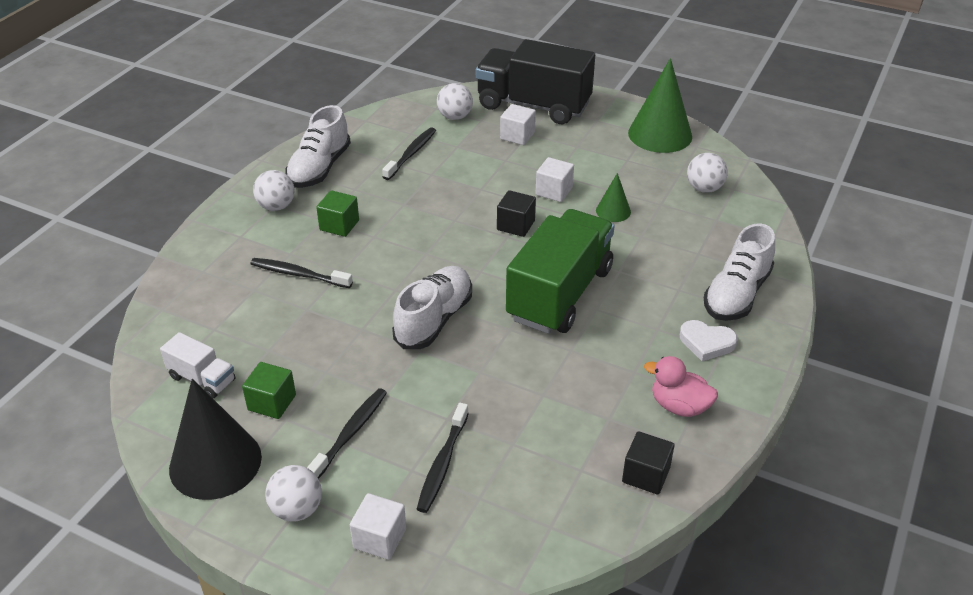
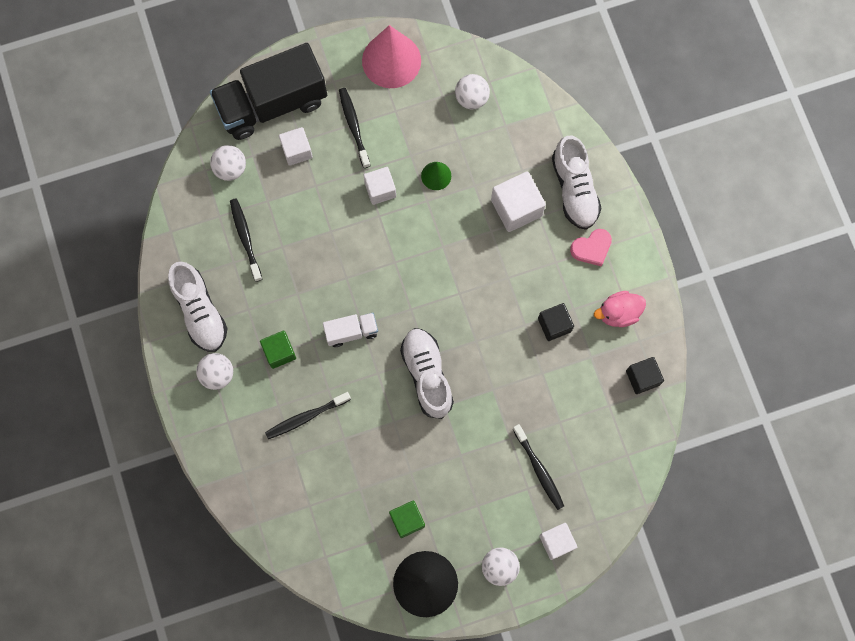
camera: 45 degrees left, 35 degrees up
white truck [160,332,235,398] -> white truck moved to [323,313,378,347]
black toothbrush [307,388,387,479] -> black toothbrush moved to [339,88,370,168]
black cube [497,190,536,237] -> black cube moved to [538,303,574,341]
green truck [506,209,614,334] -> none
green cone [628,58,692,153] -> pink cone [362,25,421,88]
white heart [680,320,738,361] -> pink heart [570,229,612,267]
none -> white cube [491,171,546,232]

